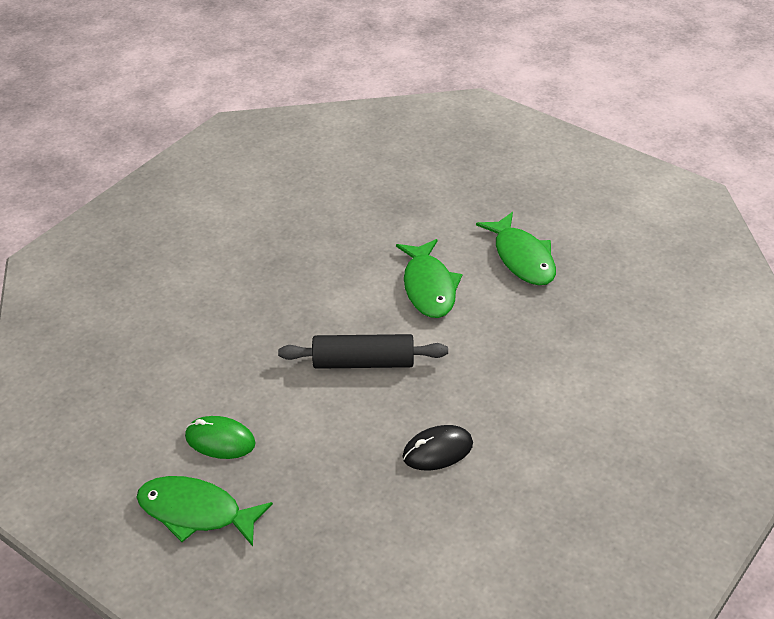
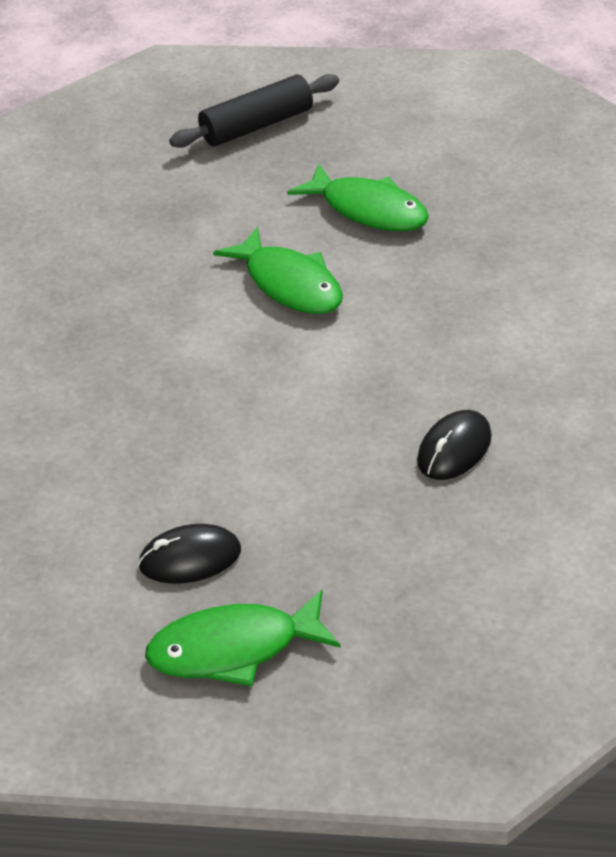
camera: 30 degrees left, 0 degrees up
green mouse [185,416,256,459] -> black mouse [138,524,241,584]
black rolling pin [278,334,448,369] -> black rolling pin moved to [169,74,339,148]

